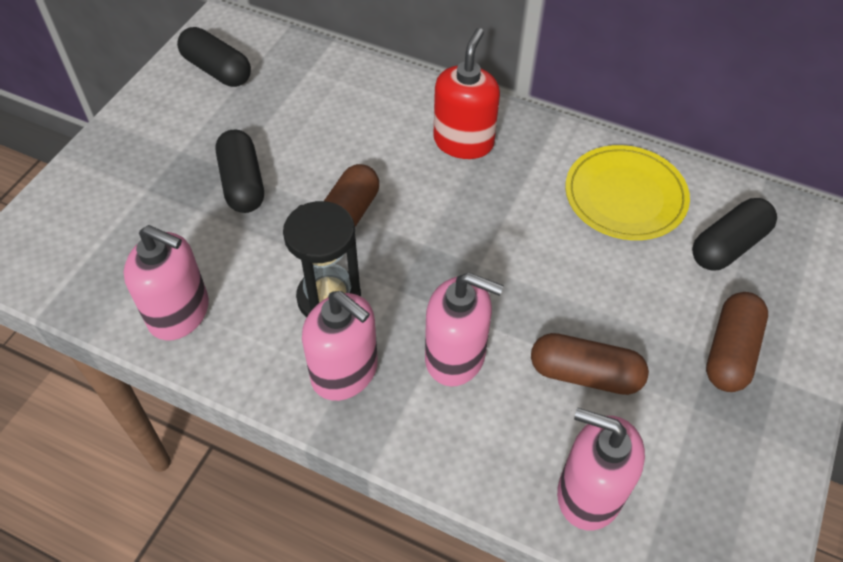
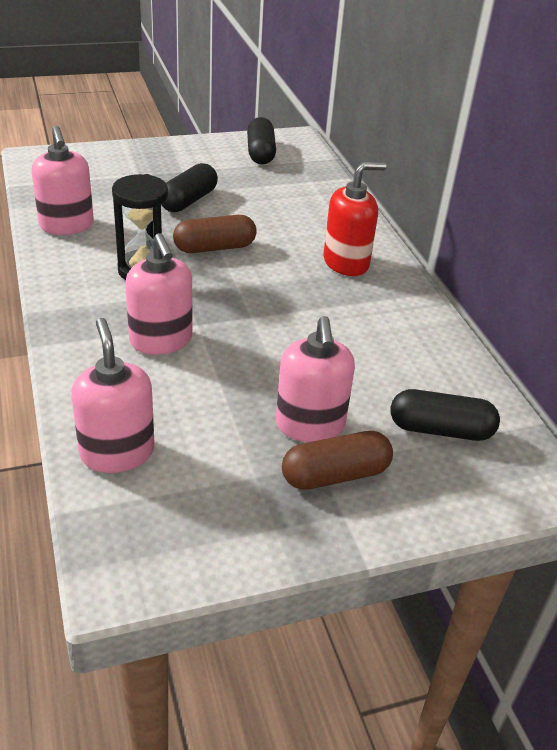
camera: 45 degrees right, 15 degrees down
pink soap dispenser [302,291,378,401] -> pink soap dispenser moved to [276,316,355,442]
brown capsule [531,333,649,395] -> none
yellow plate [565,145,690,240] -> none

